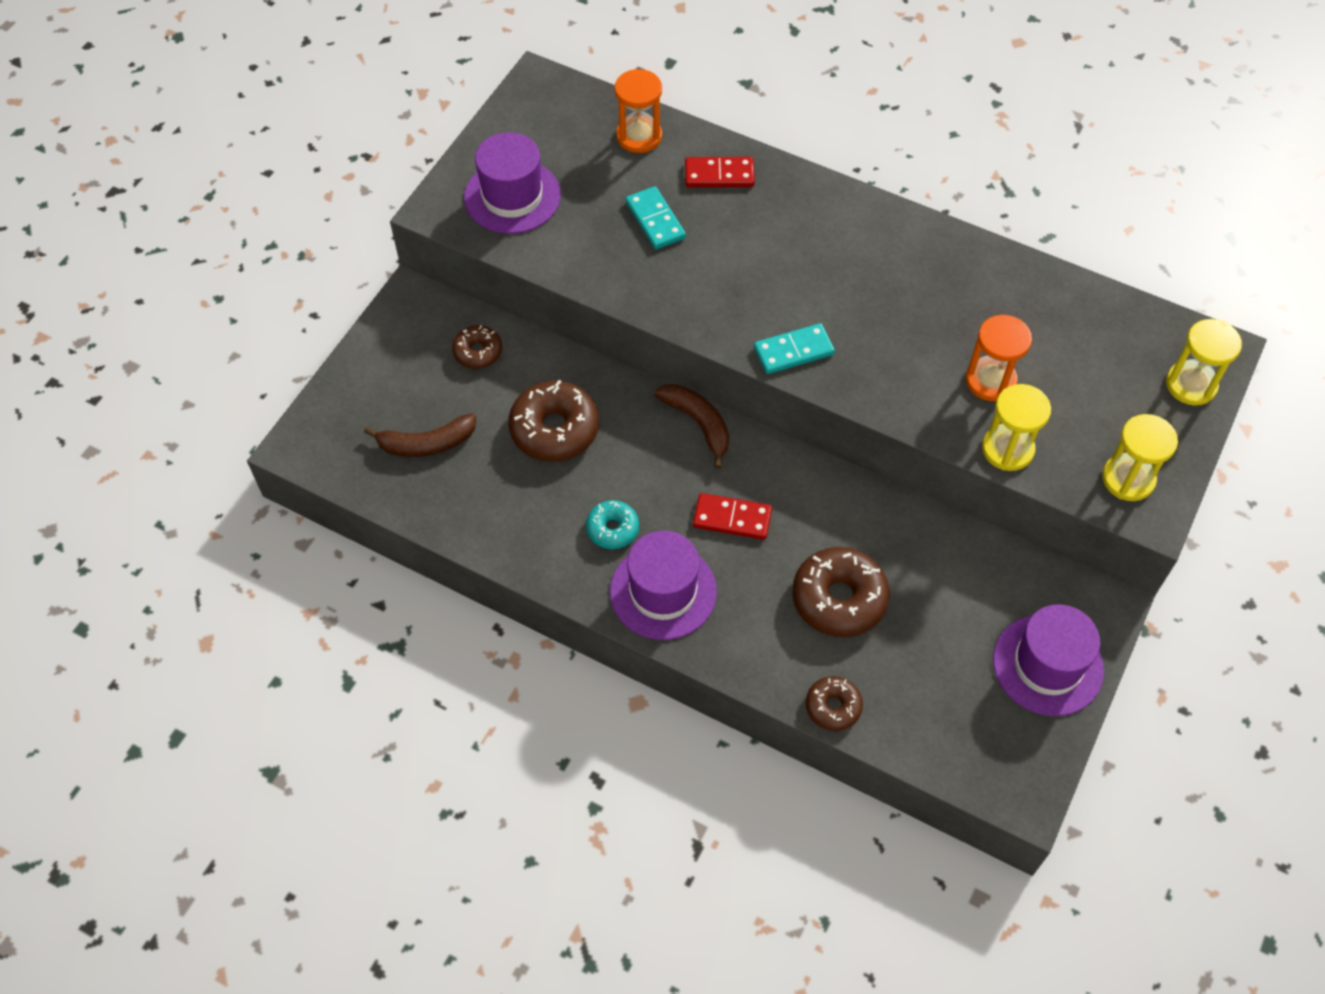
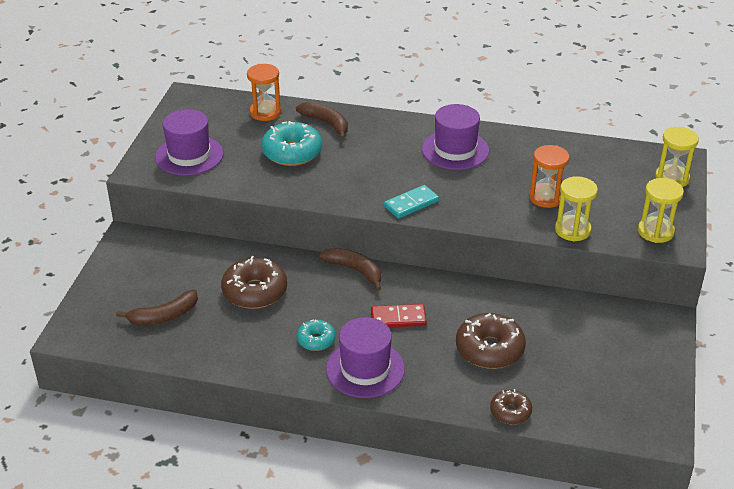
camera: 15 degrees left, 20 degrees down
brown donut [452,325,502,369] -> none
turquoise domino [626,186,686,249] -> turquoise donut [261,121,322,166]
red domino [685,157,755,187] -> brown banana [296,102,348,140]
purple hat [993,604,1104,716] -> purple hat moved to [422,104,489,170]

